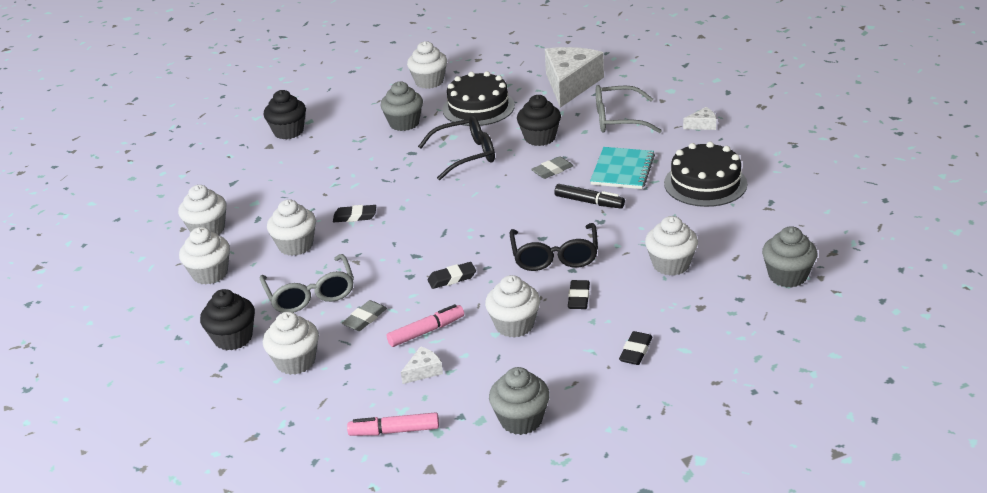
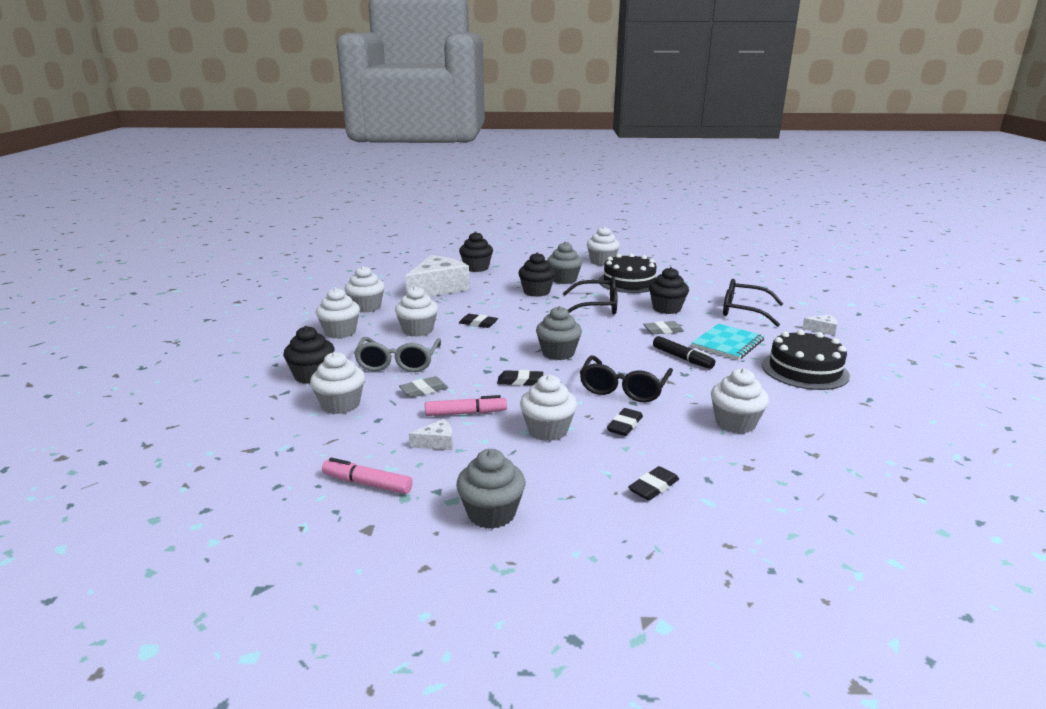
camera: 20 degrees right, 10 degrees down
white cheese [545,47,604,108] -> white cheese moved to [406,255,470,296]
grey glasses [596,85,662,133] -> black glasses [723,279,784,327]
grey cupcake [762,226,817,288] -> grey cupcake moved to [536,306,582,360]
none -> black cupcake [518,252,556,297]

